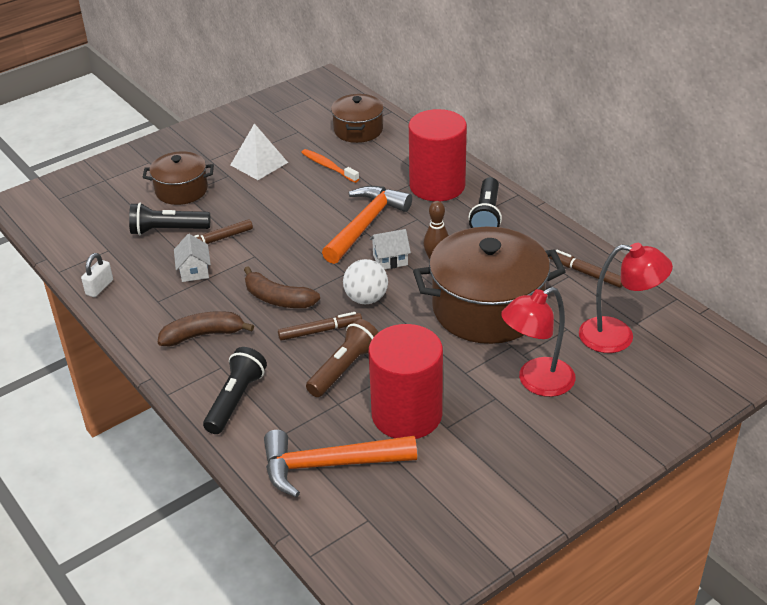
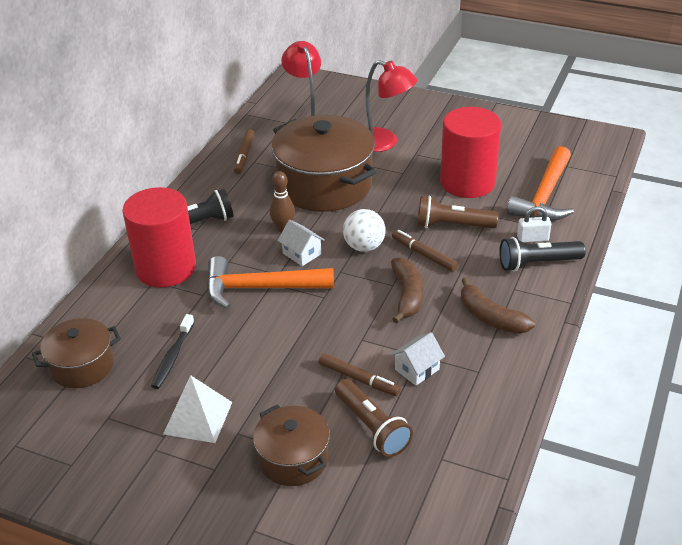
camera: 120 degrees left, 0 degrees up
white padlock [81,253,113,297] -> white padlock moved to [517,206,551,243]
black flashlight [129,203,210,235] -> brown flashlight [335,379,413,457]
orange hammer [264,430,417,498] -> orange hammer turned 60 degrees clockwise [507,146,574,221]
orange toothbrush [301,149,359,183] -> black toothbrush [151,314,195,389]

